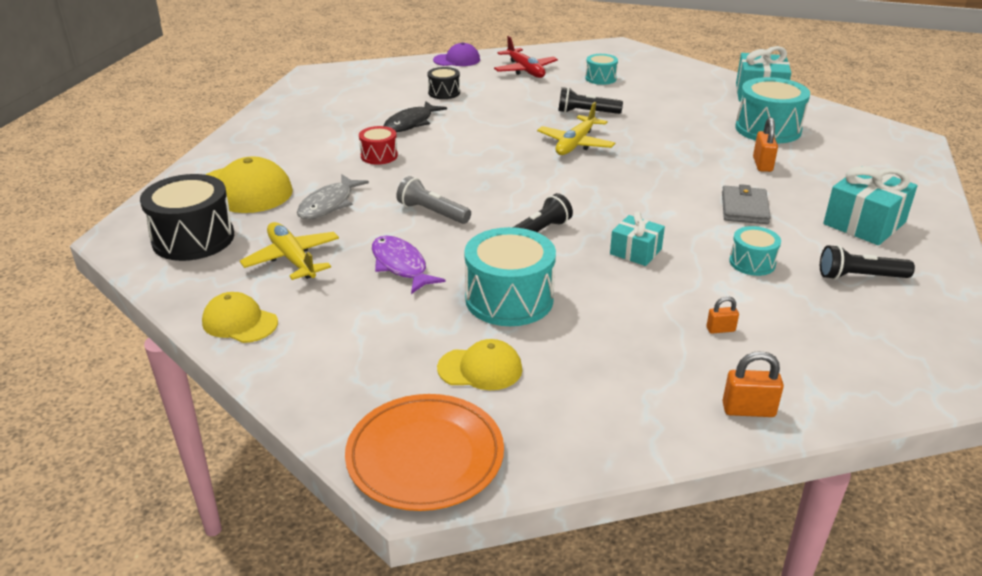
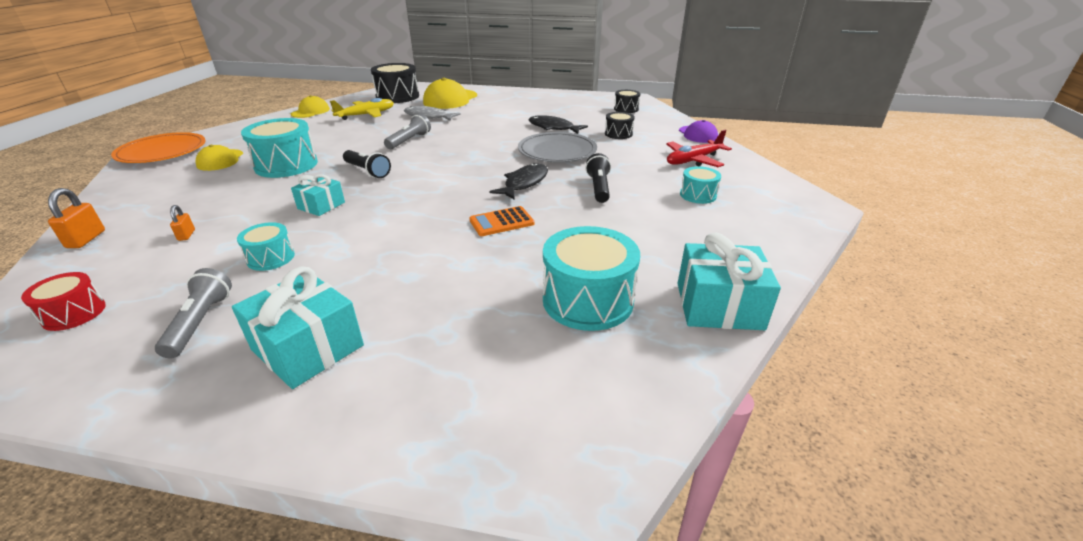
camera: 85 degrees right, 0 degrees up
red drum [359,126,398,165] -> red drum moved to [21,272,106,331]
purple fish [372,235,445,294] -> none
yellow plane [537,102,615,155] -> black fish [489,163,548,200]
grey wallet [722,184,771,224] -> none
orange padlock [753,117,778,172] -> none
black flashlight [820,245,915,280] -> grey flashlight [155,268,232,359]
none -> orange calculator [469,206,534,236]
none -> grey plate [518,132,597,163]
none -> black drum [614,90,640,113]

